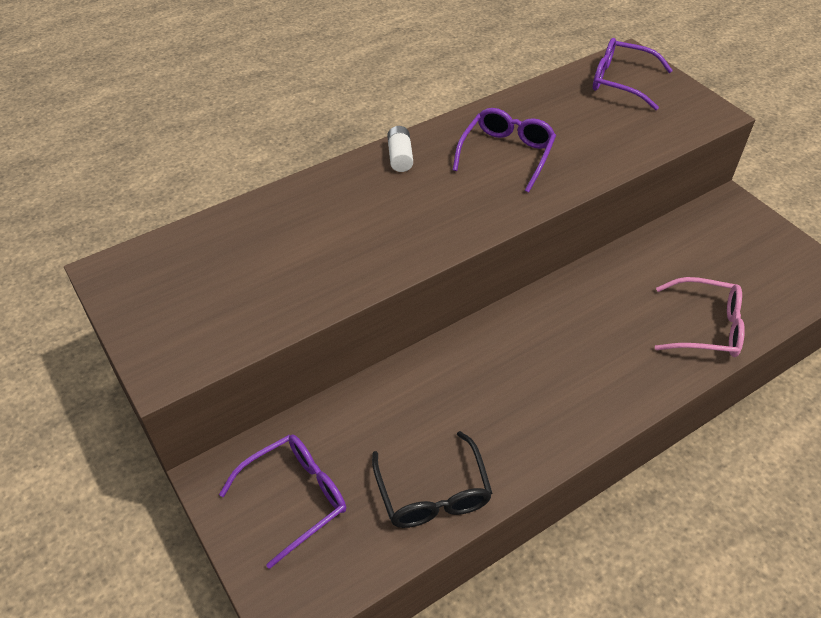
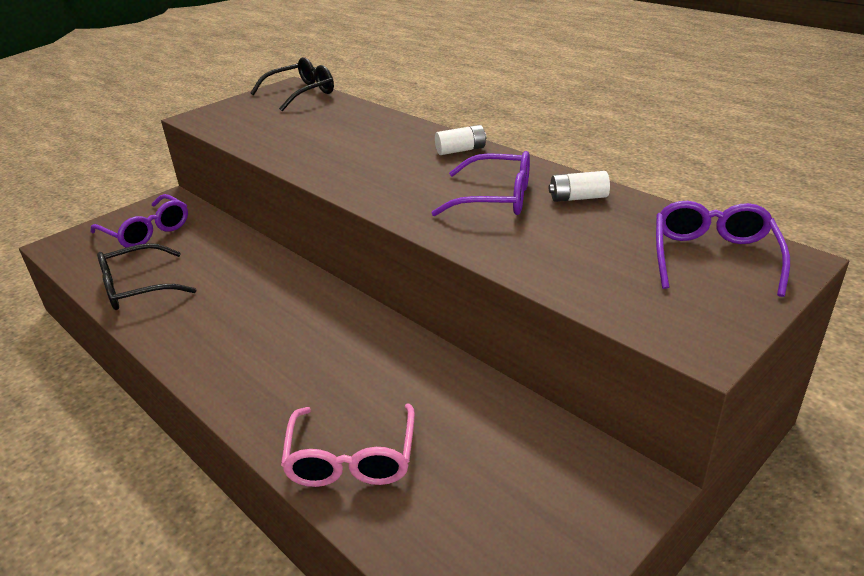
camera: 80 degrees right, 15 degrees down
none -> black glasses [251,57,334,111]
none -> white battery [549,171,610,202]

